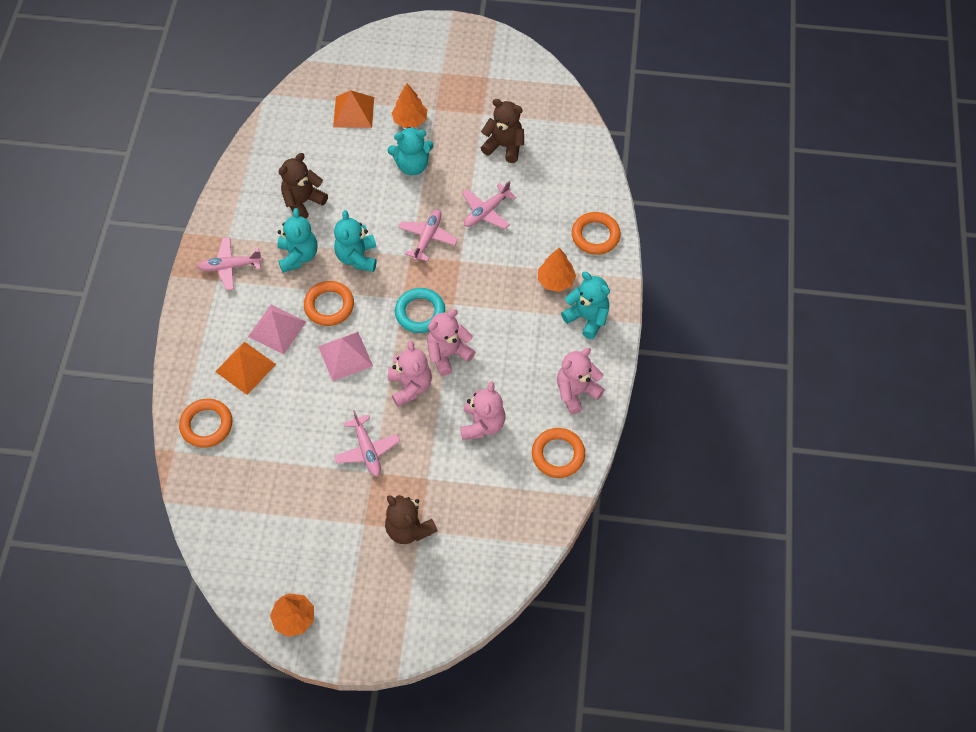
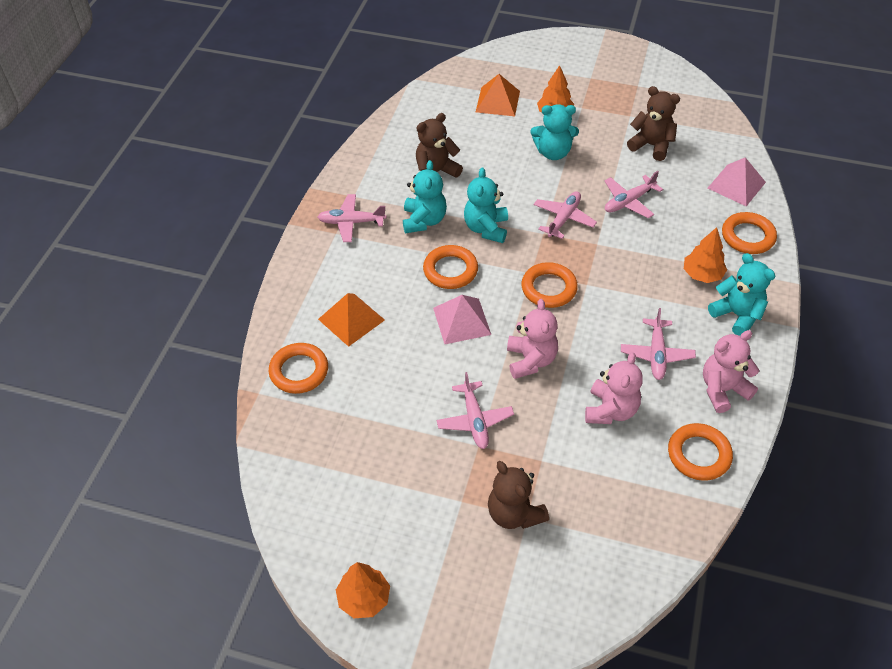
camera: 10 degrees right, 10 degrees down
pink pyramid [248,305,306,355] -> pink pyramid moved to [708,157,766,206]
turquoise ring [395,288,445,333] -> orange ring [521,262,578,308]
pink teddy bear [427,309,475,376] -> none
none -> pink plane [621,308,696,380]

